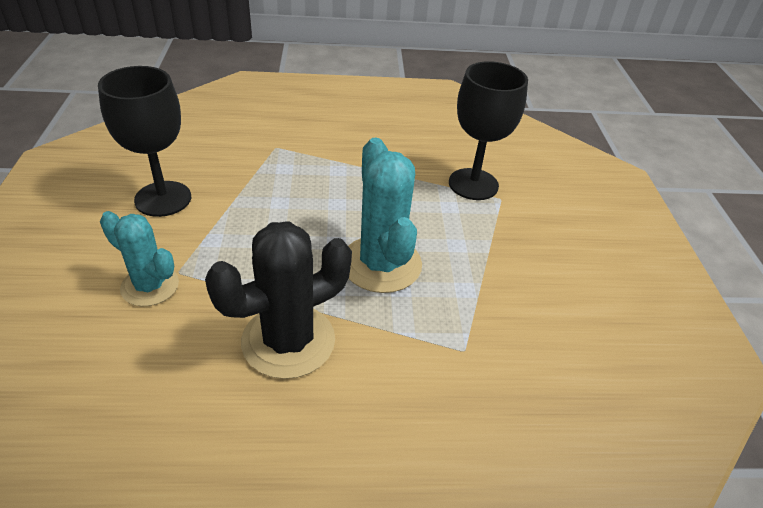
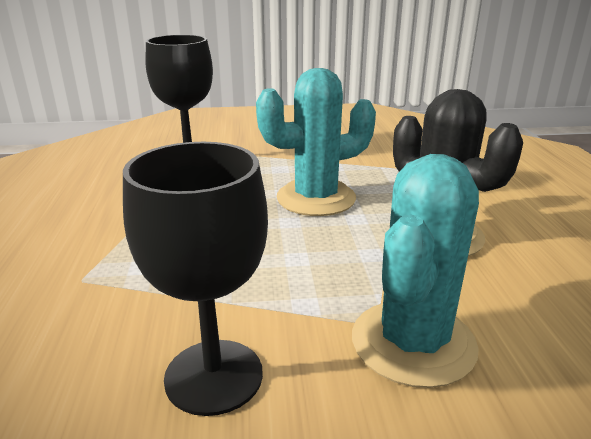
camera: 90 degrees left, 15 degrees down
turquoise cactus [100,211,179,306] -> turquoise cactus [352,154,479,388], size x1.56

